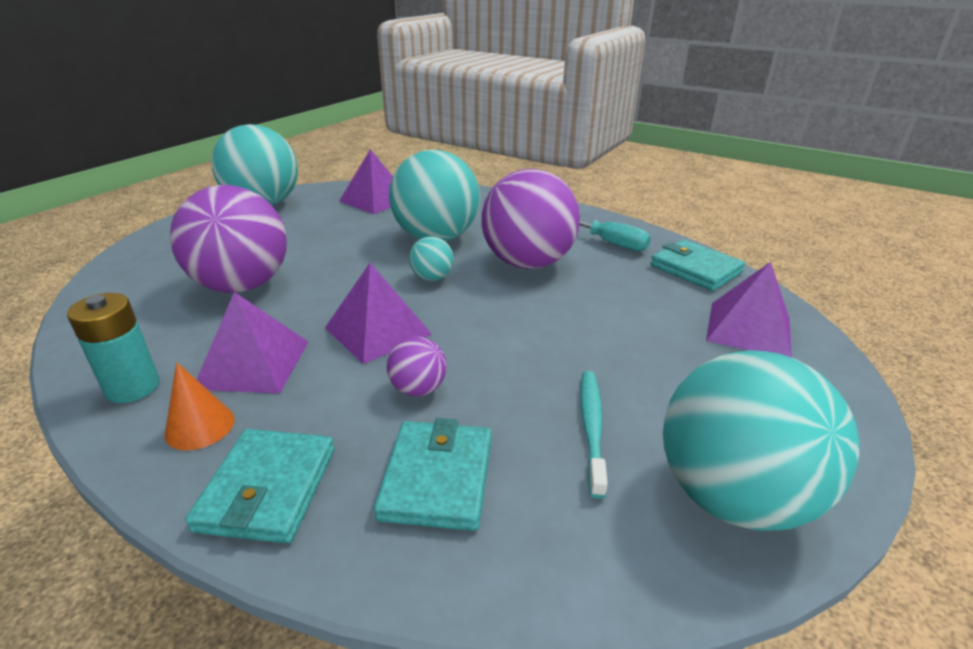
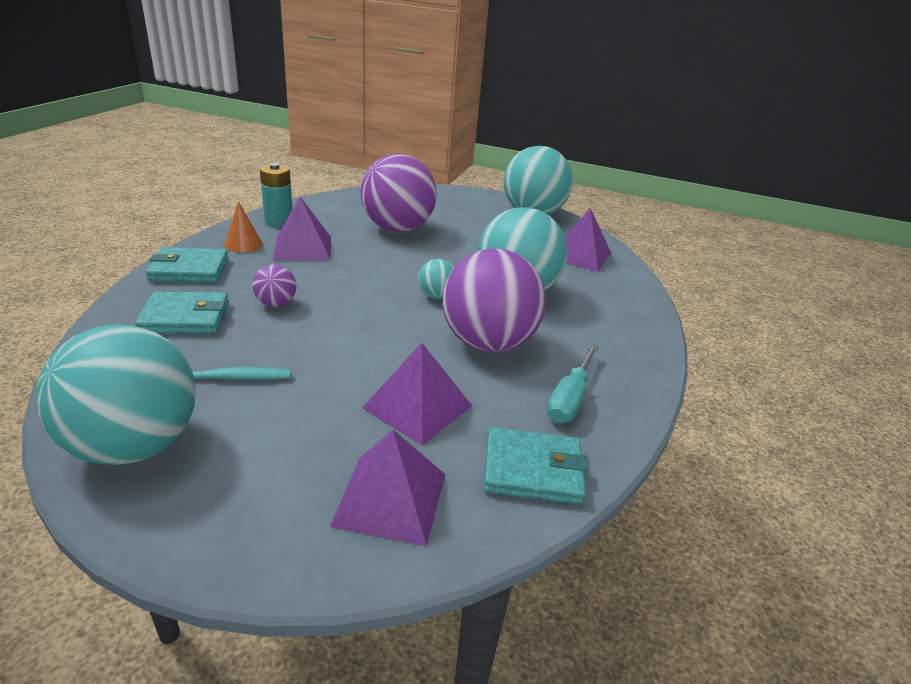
camera: 75 degrees right, 0 degrees up
purple pyramid [325,263,432,364] -> purple pyramid moved to [362,343,472,445]
turquoise wallet [650,239,745,291] -> turquoise wallet turned 60 degrees clockwise [483,427,587,505]

